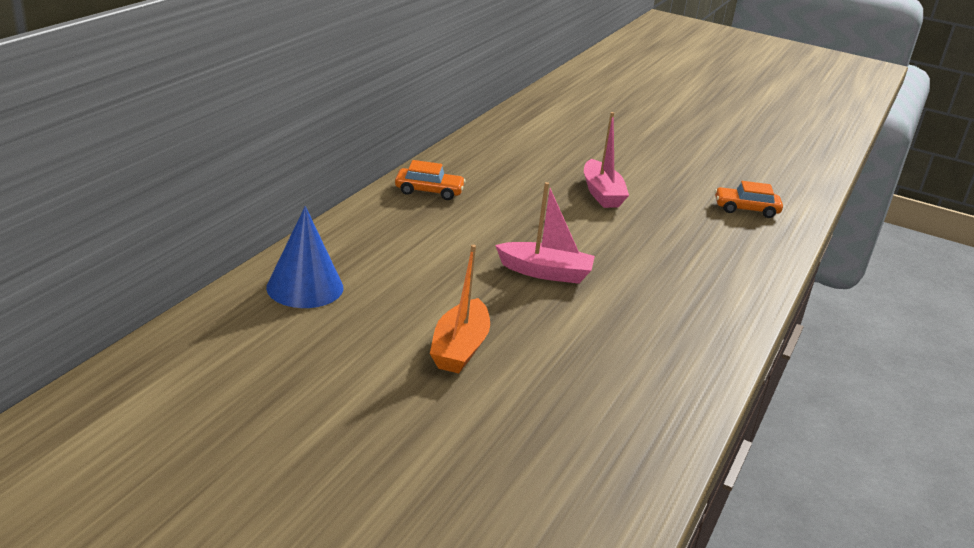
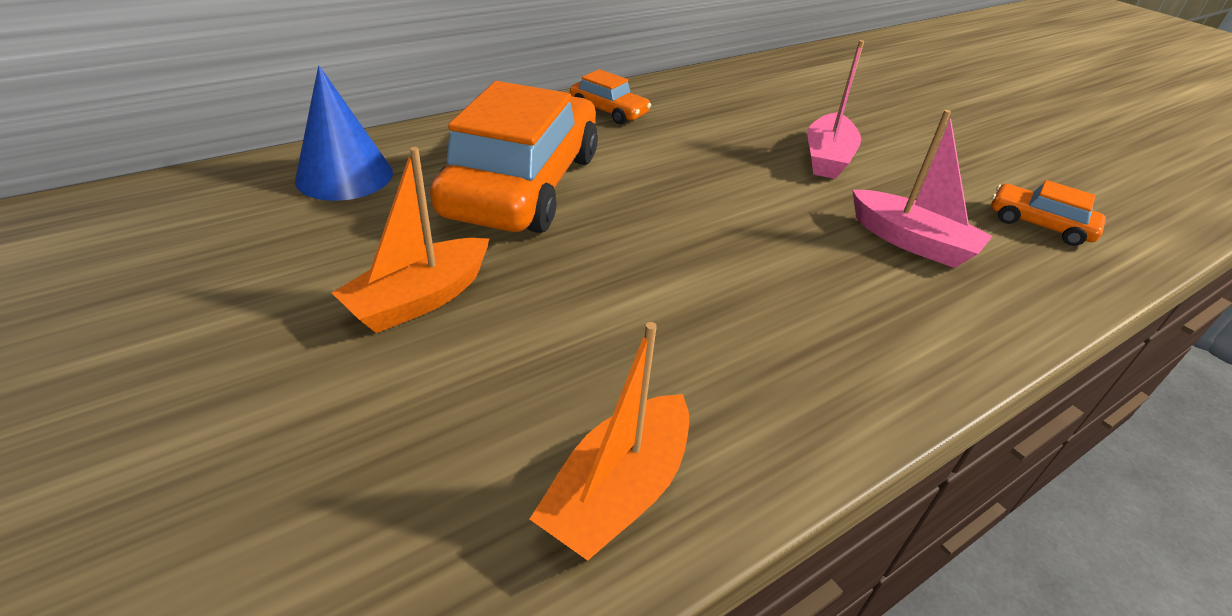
camera: 30 degrees right, 10 degrees up
pink boat [495,182,595,284] -> pink boat moved to [852,110,992,268]
none -> orange car [430,81,598,233]
none -> orange boat [530,322,689,561]

